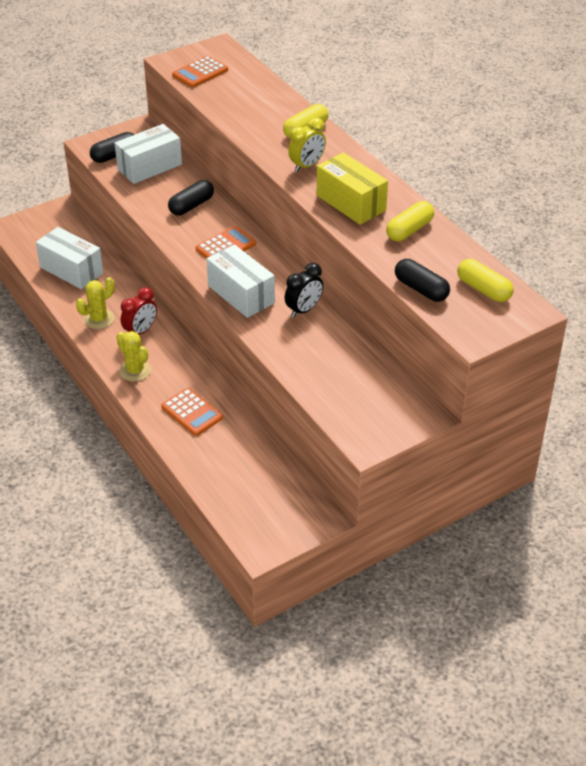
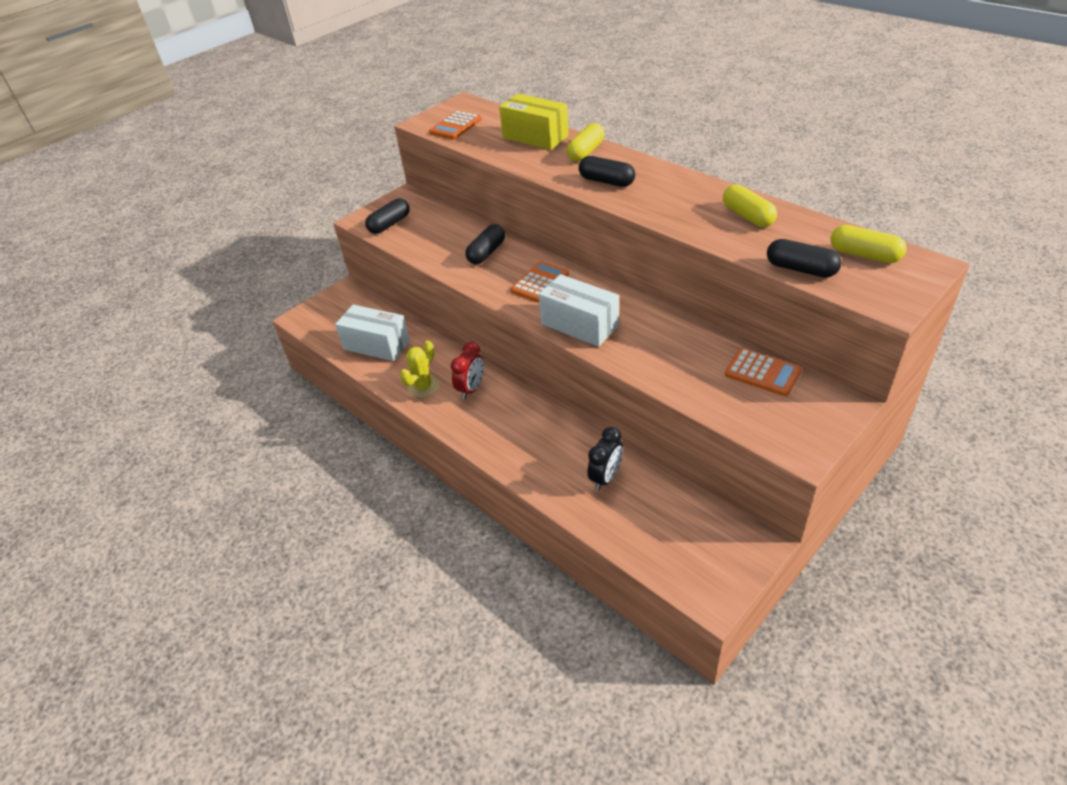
camera: 10 degrees left, 0 degrees up
white box [115,124,182,184] -> none
yellow cactus [117,331,151,382] -> none
orange calculator [161,388,223,436] -> orange calculator moved to [725,348,802,396]
black clock [285,263,323,318] -> black clock moved to [587,427,623,490]
yellow clock [288,118,326,172] -> black capsule [579,156,635,187]
yellow box [317,152,388,225] -> yellow box moved to [499,94,569,150]
yellow capsule [386,201,434,241] -> yellow capsule turned 60 degrees counterclockwise [723,184,777,227]

